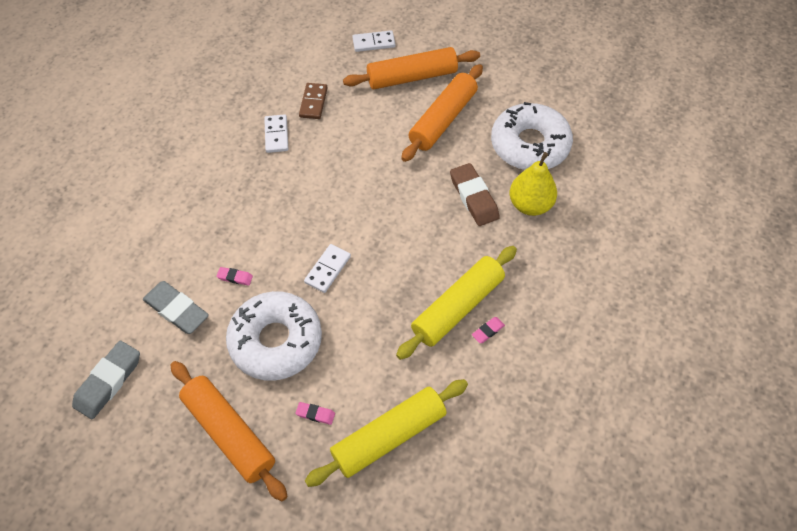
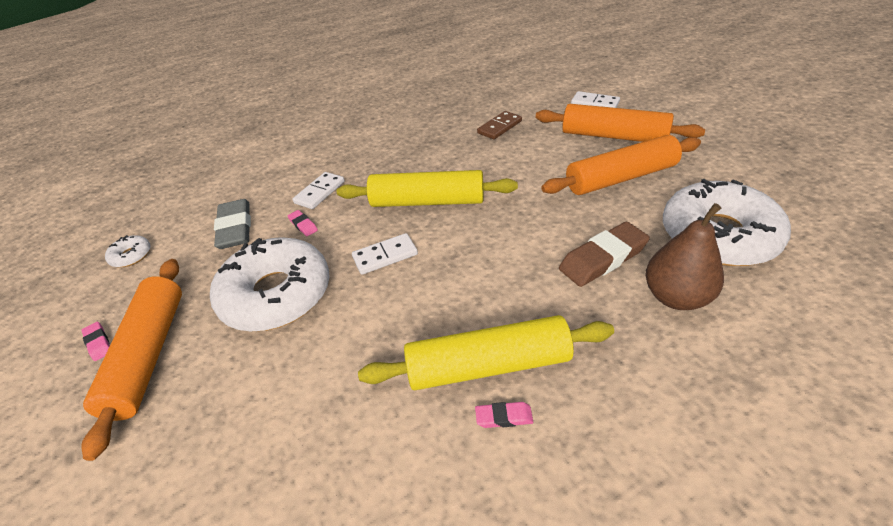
camera: 40 degrees right, 15 degrees down
grey eraser [72,341,140,419] -> white donut [105,235,150,267]
white domino [264,114,288,153] -> white domino moved to [293,172,345,209]
pink eraser [295,402,335,425] -> pink eraser moved to [81,322,110,361]
yellow rolling pin [305,379,468,487] -> yellow rolling pin moved to [337,170,518,207]
brown eraser [450,163,500,226] -> brown eraser turned 45 degrees clockwise [559,222,650,287]
yellow pear [510,152,557,216] -> brown pear [646,203,724,310]

